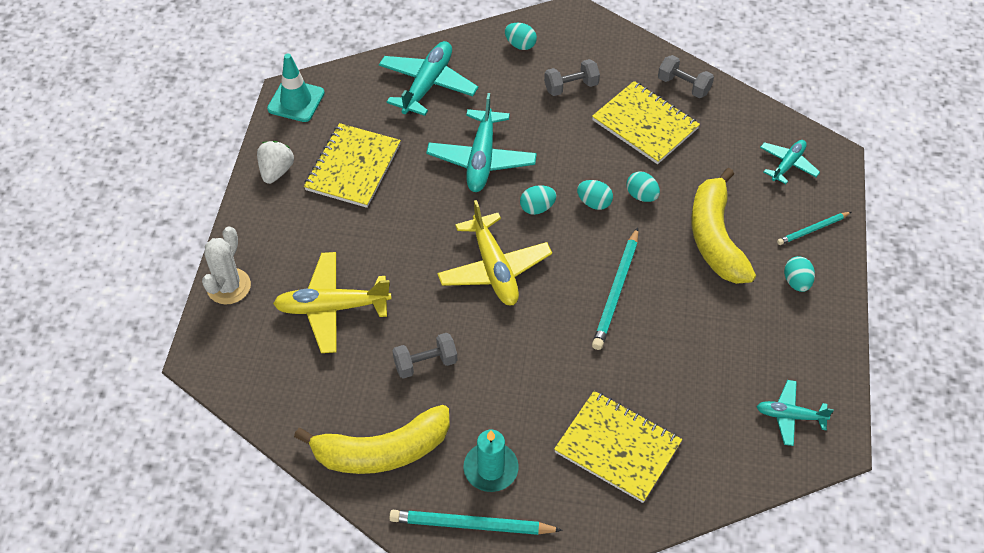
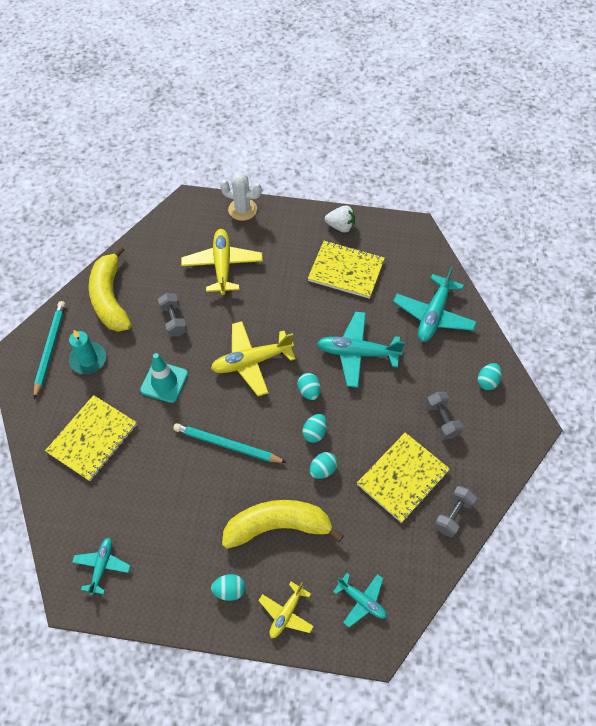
camera: 90 degrees right, 5 degrees up
turquoise traffic cone [267,54,325,122] -> turquoise traffic cone moved to [140,353,188,403]
turquoise plane [379,41,478,116] -> turquoise plane turned 90 degrees clockwise [393,266,477,342]
turquoise pencil [777,212,851,245] -> yellow plane [258,582,314,638]

